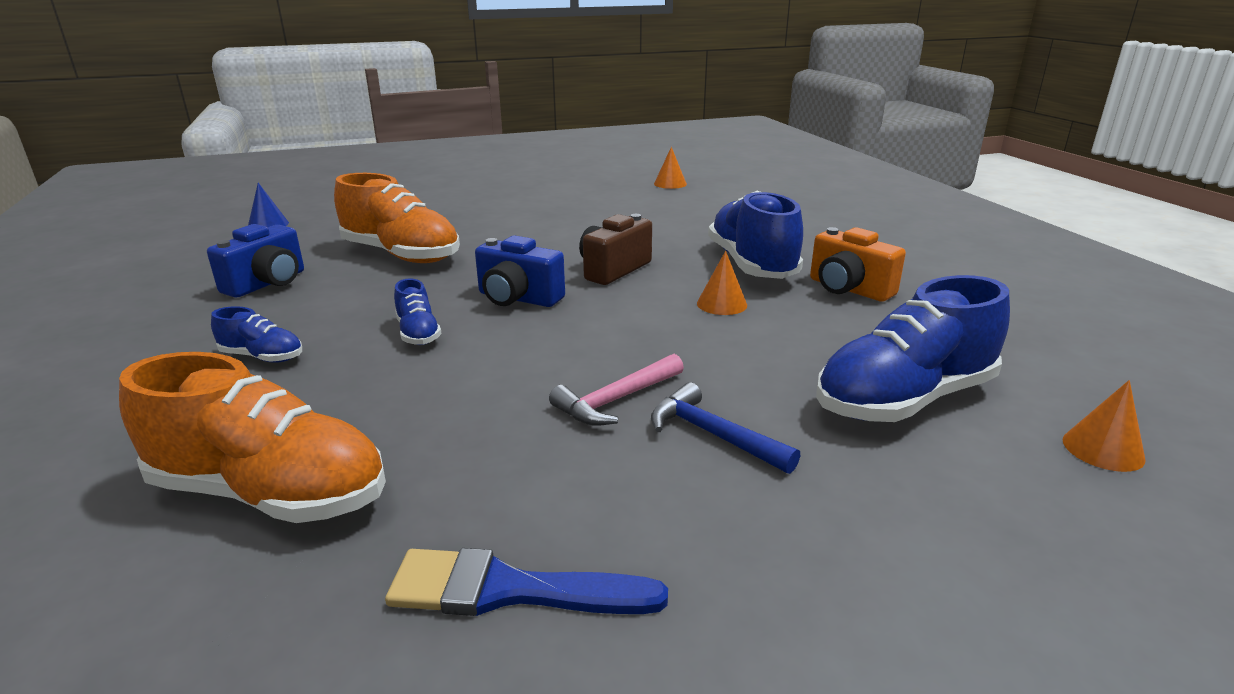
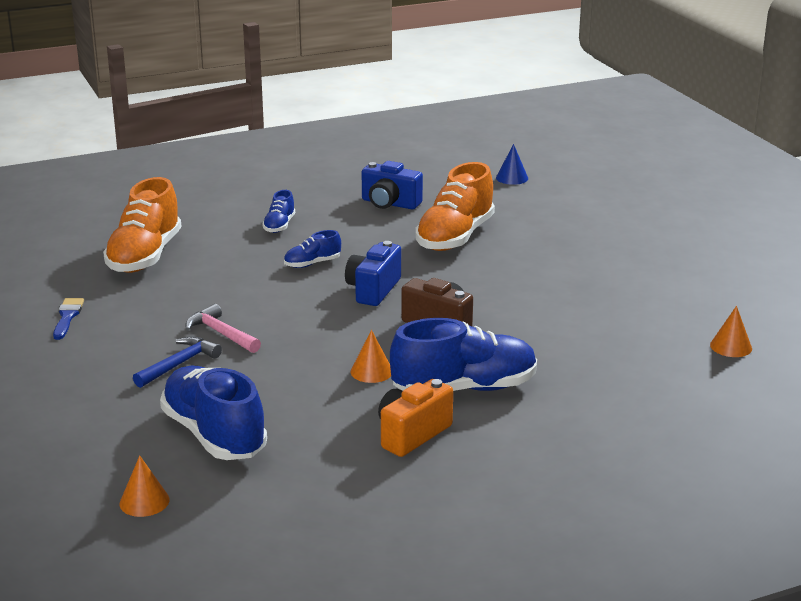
camera: 85 degrees right, 0 degrees up
blue brush [385,548,668,616] -> blue brush [53,298,84,340], size x0.66

